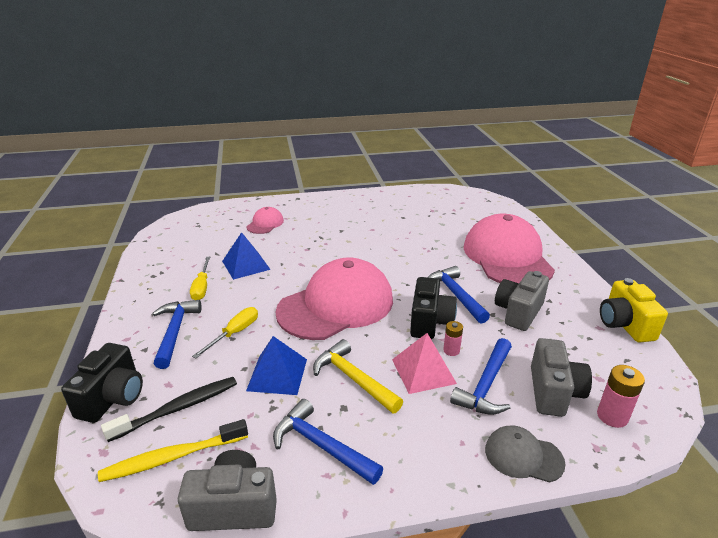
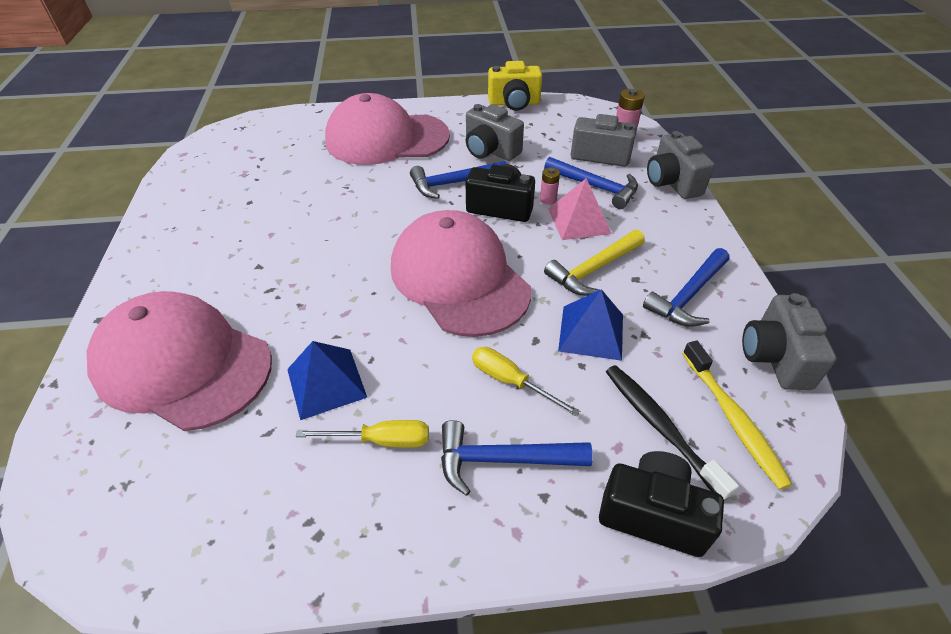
camera: 85 degrees left, 15 degrees up
pink cap [246,207,284,234] -> pink cap [87,291,272,431], size x2.24
grey cap [485,425,565,482] -> grey camera [647,131,714,199]

